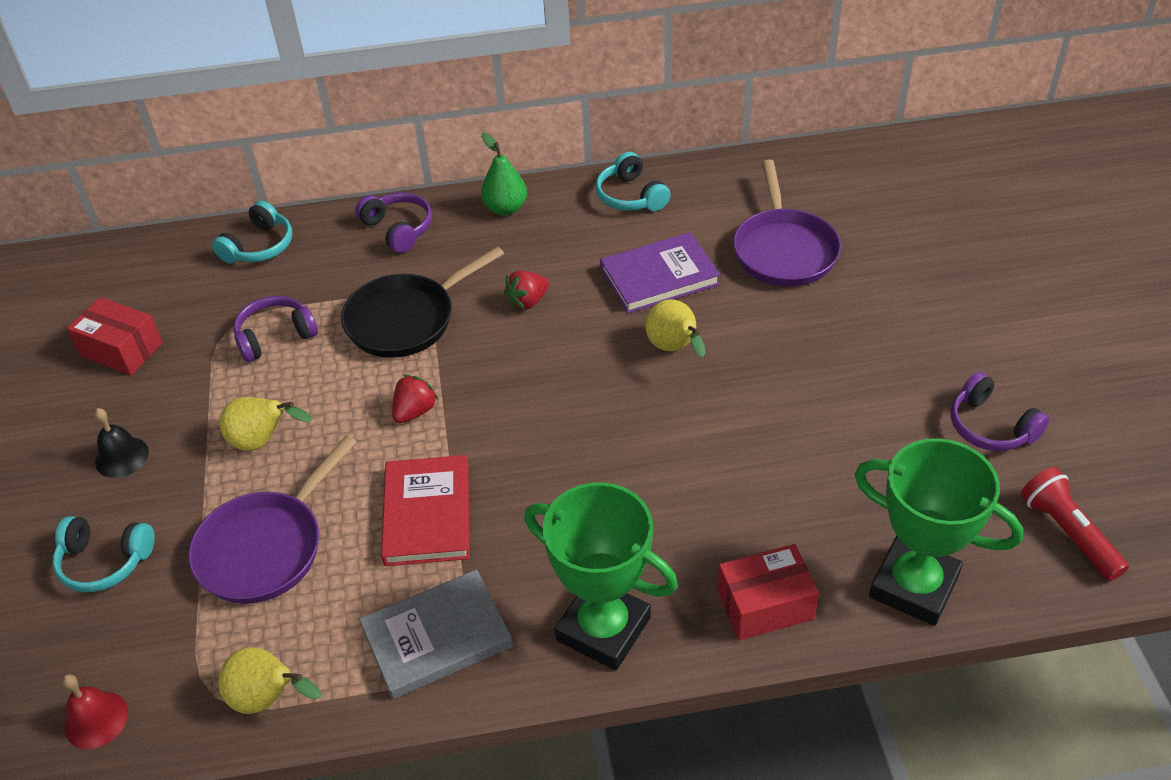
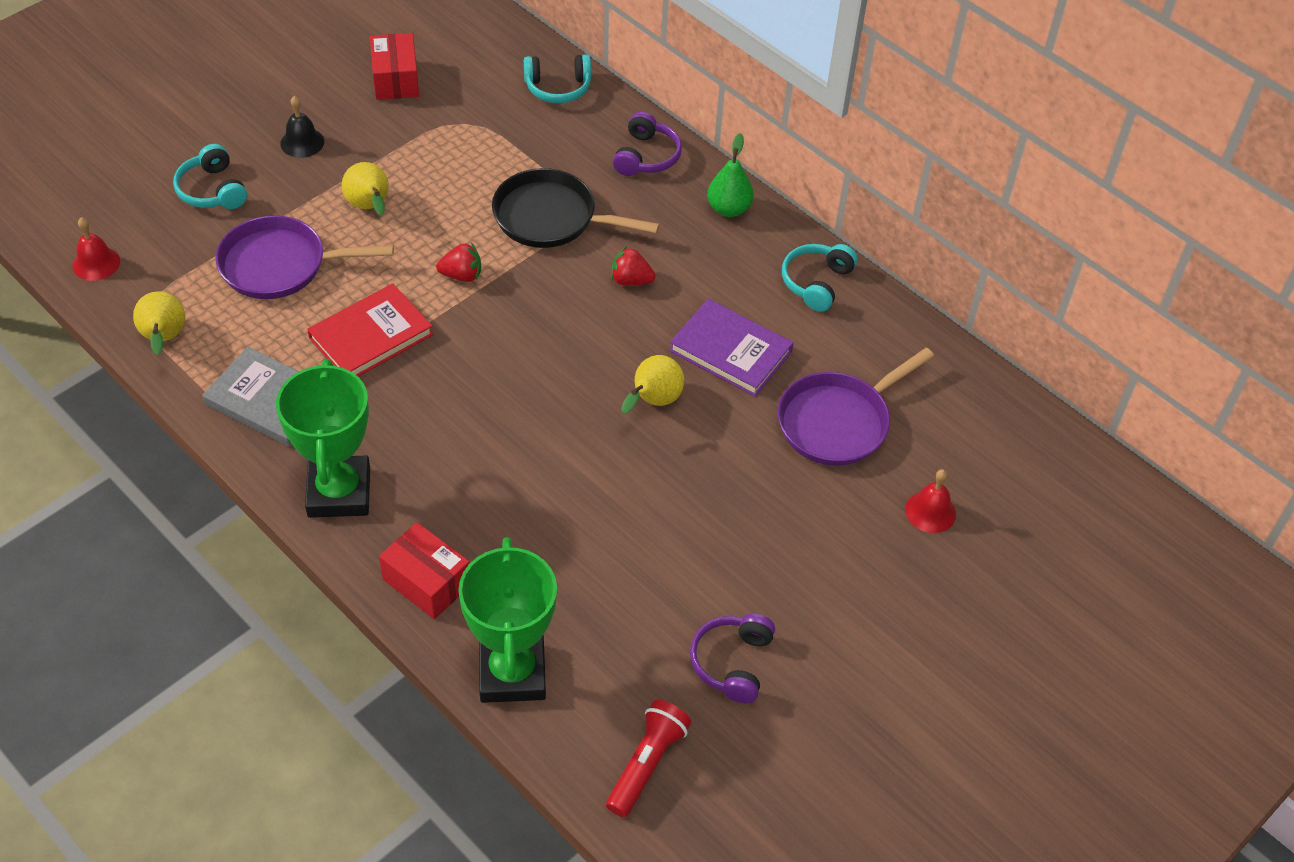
camera: 50 degrees right, 5 degrees up
purple headphones [233,296,318,362] -> none
none -> red bell [905,469,956,533]

